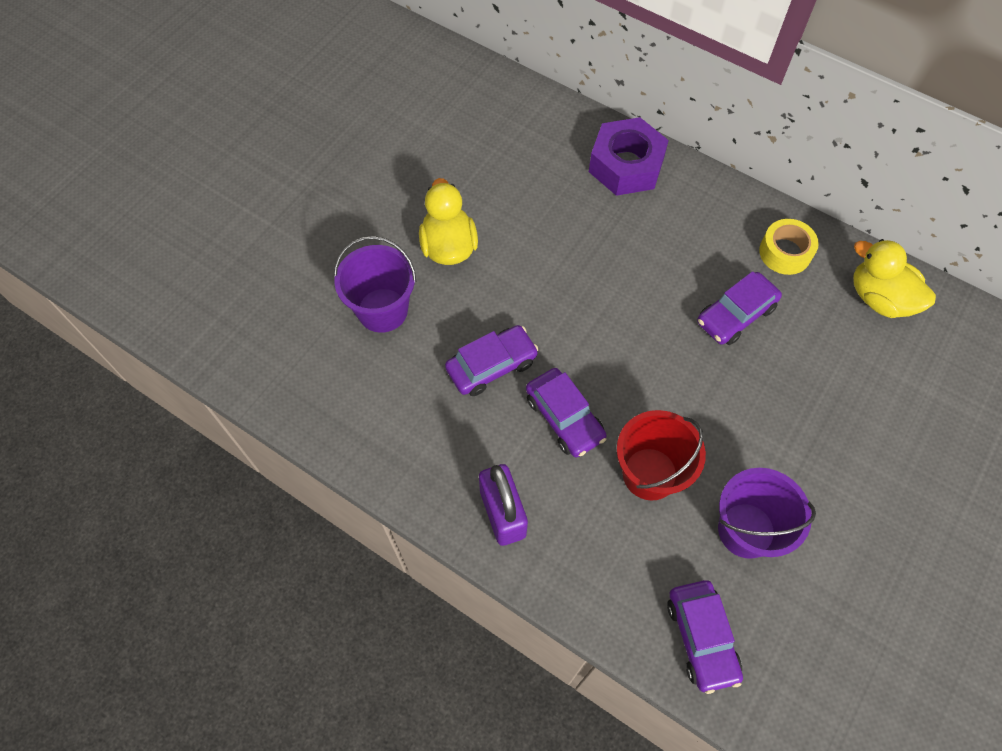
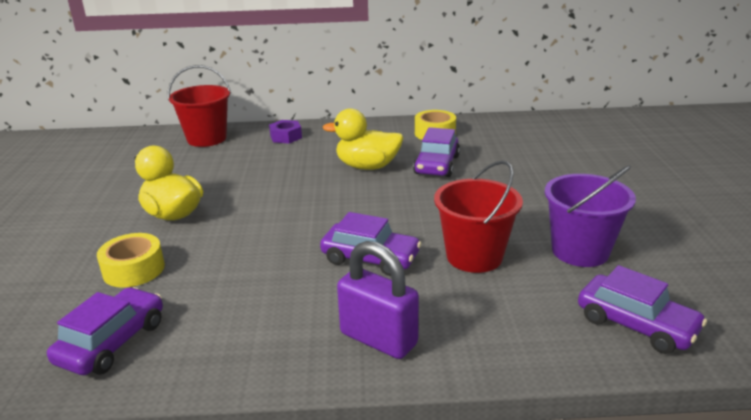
camera: 35 degrees left, 35 degrees down
purple bucket [334,236,416,333] -> yellow tape [97,233,165,288]
purple car [445,325,539,396] -> purple car moved to [47,287,163,375]
purple nut [589,117,669,196] -> purple nut [269,120,302,143], size x0.52
yellow duck [853,239,936,318] -> yellow duck moved to [323,108,404,170]
none -> red bucket [168,65,231,147]

